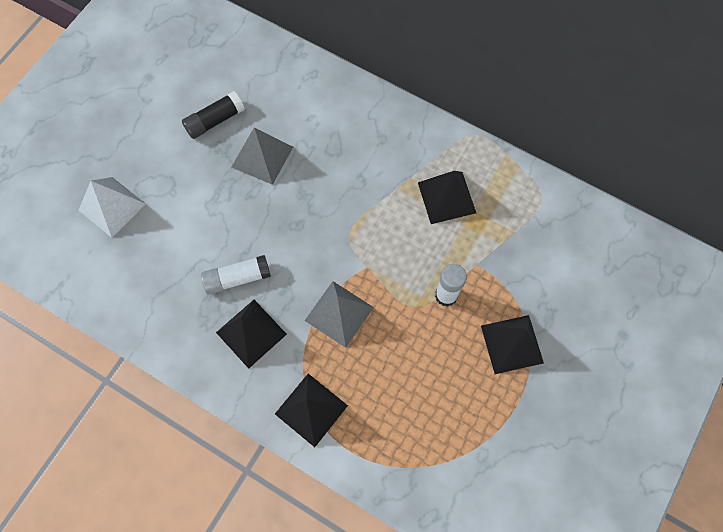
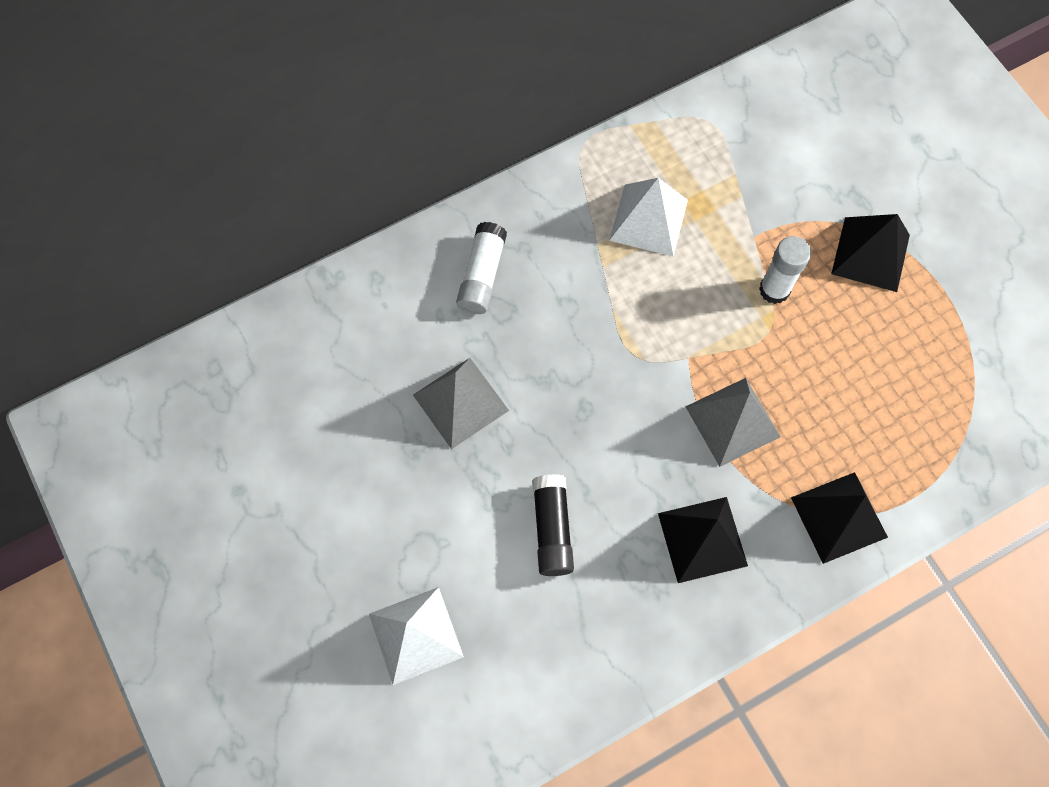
camera: 60 degrees left, 0 degrees up
black glue stick [182,91,245,139] -> black glue stick moved to [532,474,574,576]
white glue stick [201,255,271,295] -> white glue stick moved to [456,222,507,314]
black pyramid [418,171,476,224] -> white pyramid [609,178,688,257]

